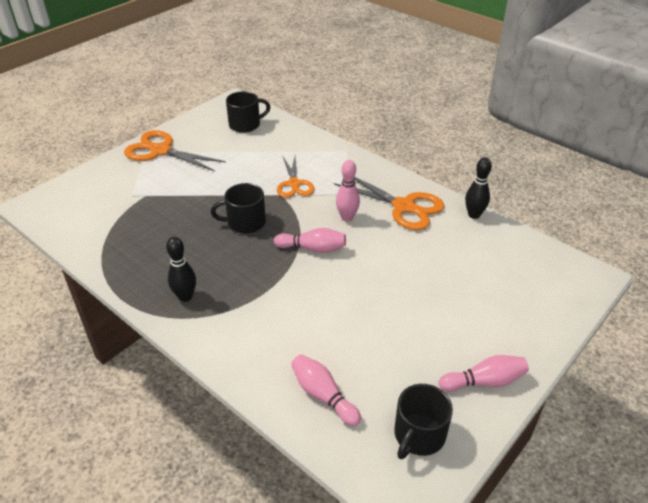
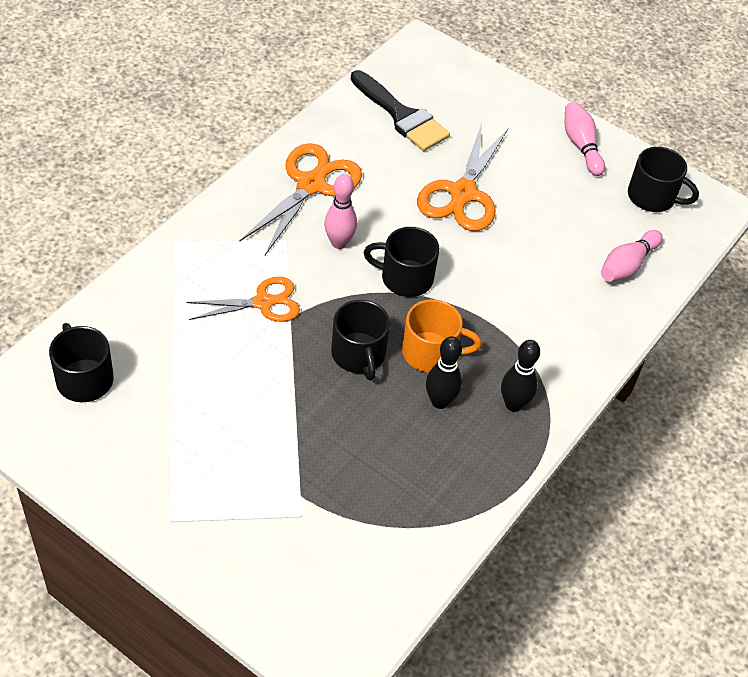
camera: 100 degrees left, 10 degrees up
orange scissors [124,130,226,171] -> orange scissors moved to [417,123,508,231]
pink bowling pin [274,228,346,253] -> black mug [363,227,439,297]
black bowling pin [465,157,492,219] -> black bowling pin moved to [426,336,462,409]
none -> black brush [351,70,450,151]
none -> orange mug [402,299,481,372]

